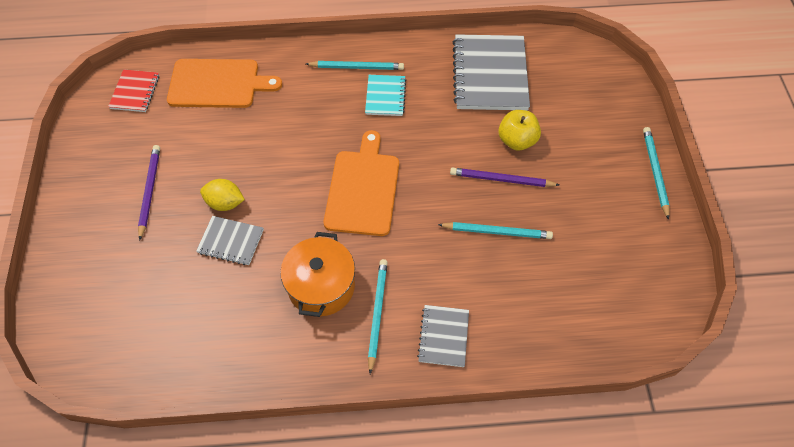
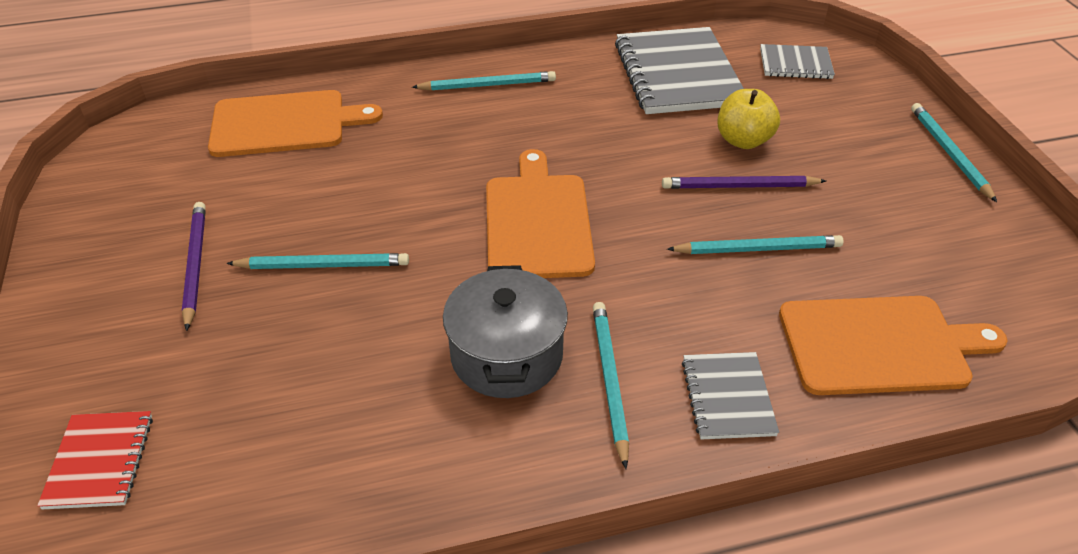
camera: 10 degrees left, 15 degrees down
red notebook [108,69,159,112] -> red notebook moved to [37,411,153,509]
grey notebook [196,216,264,265] -> grey notebook moved to [760,44,835,79]
yellow lemon [200,179,245,211] -> turquoise pencil [226,253,409,269]
orange pot [280,232,355,317] -> grey pot [443,265,568,398]
turquoise notebook [365,75,406,116] -> none
none -> orange cutting board [779,296,1008,395]

